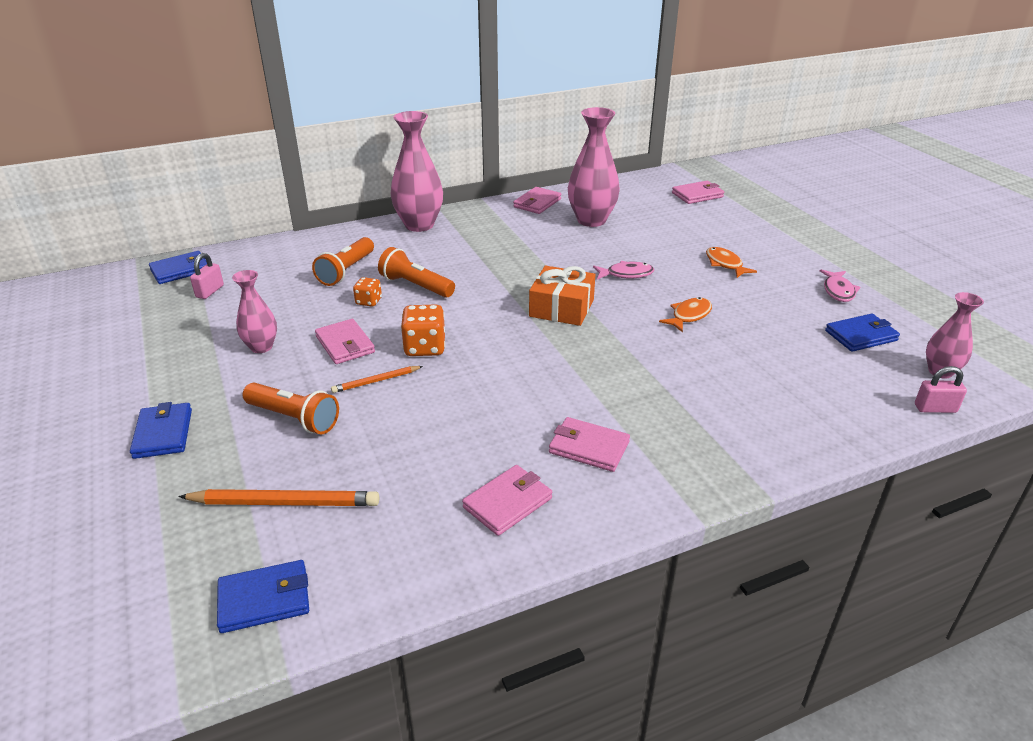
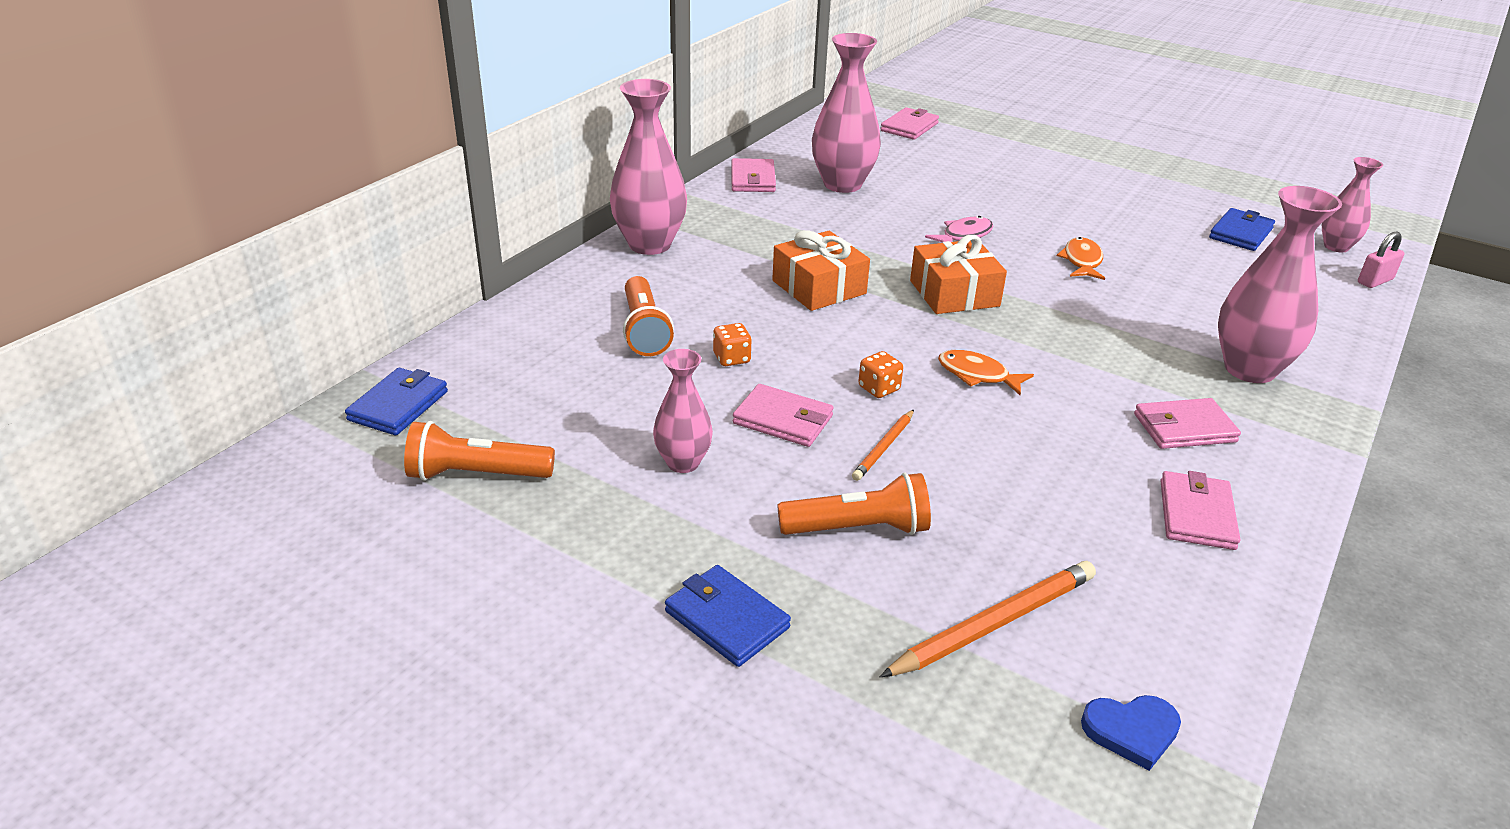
camera: 35 degrees left, 0 degrees up
pink padlock [190,253,224,299] -> none
blue wallet [217,560,309,633] -> blue heart [1081,695,1181,771]
orange flashlight [378,247,455,298] -> orange flashlight moved to [404,421,555,481]
orange dice [401,304,445,356] -> orange dice [858,351,903,398], size x0.60
orange fish [706,247,757,278] -> orange fish moved to [938,350,1034,395]
pink fish [820,269,860,302] -> none
none -> orange gift [772,230,870,311]
none -> pink vase [1218,186,1342,383]

